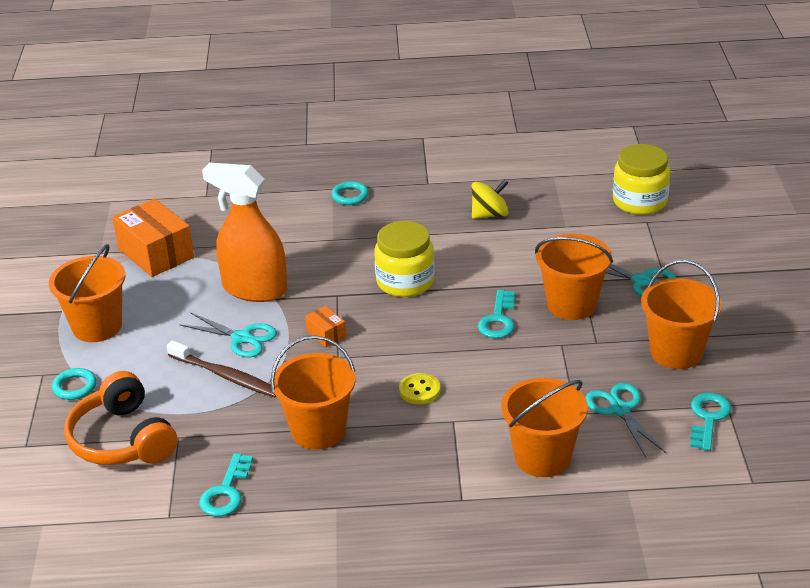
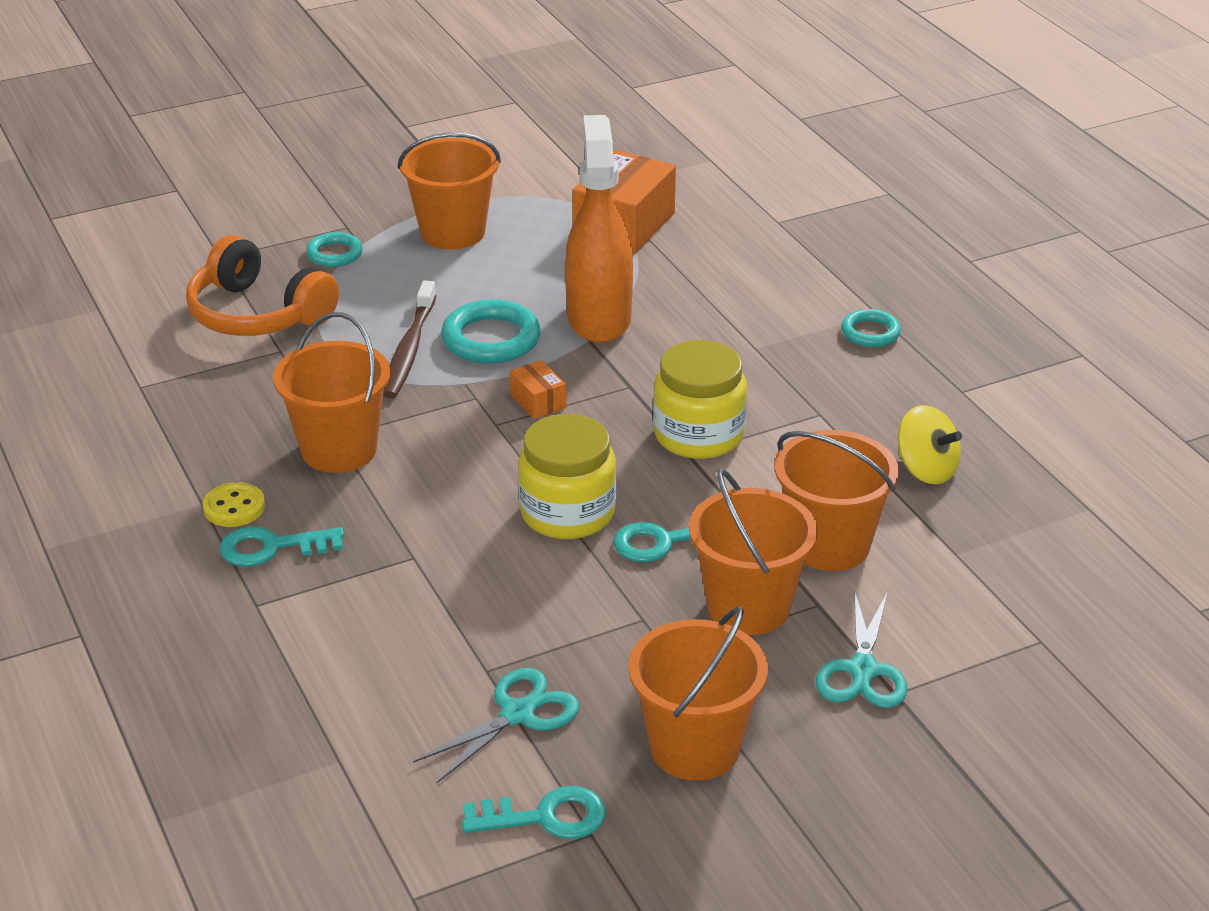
camera: 65 degrees right, 0 degrees up
orange headphones [64,371,177,465] -> orange headphones turned 90 degrees counterclockwise [186,235,339,336]
turquoise scissors [179,312,277,357] -> turquoise ring [441,299,541,364]
turquoise key [199,453,253,517] -> turquoise key moved to [220,526,344,567]
orange box [305,306,346,347] -> orange box turned 60 degrees counterclockwise [510,360,566,419]
yellow button [399,373,440,404] -> yellow button moved to [202,482,265,527]
orange bucket [501,378,588,477] -> orange bucket moved to [775,430,899,571]
yellow jar [613,144,670,215] -> yellow jar moved to [518,414,616,539]

